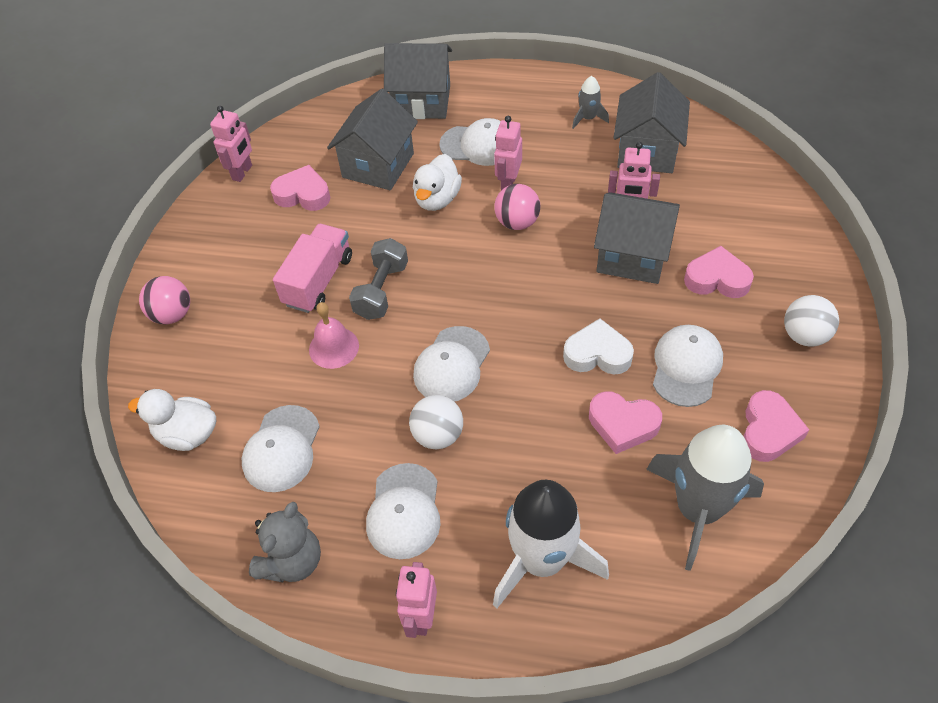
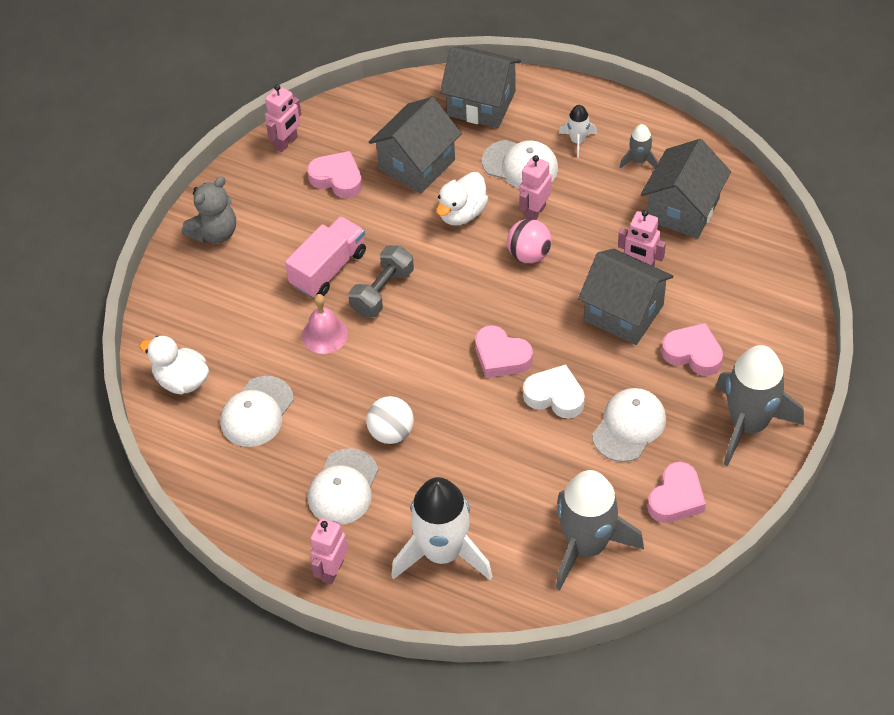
camera: 15 degrees right, 0 degrees up
pink ball [139,276,190,325] -> none
grey teddy bear [249,502,321,582] -> grey teddy bear moved to [182,176,236,243]
white cap [413,326,490,402] -> none
pink heart [589,391,662,454] -> pink heart moved to [475,325,533,378]
white ball [784,295,839,347] -> grey rocket [716,345,804,466]
none -> white rocket [559,105,597,158]

